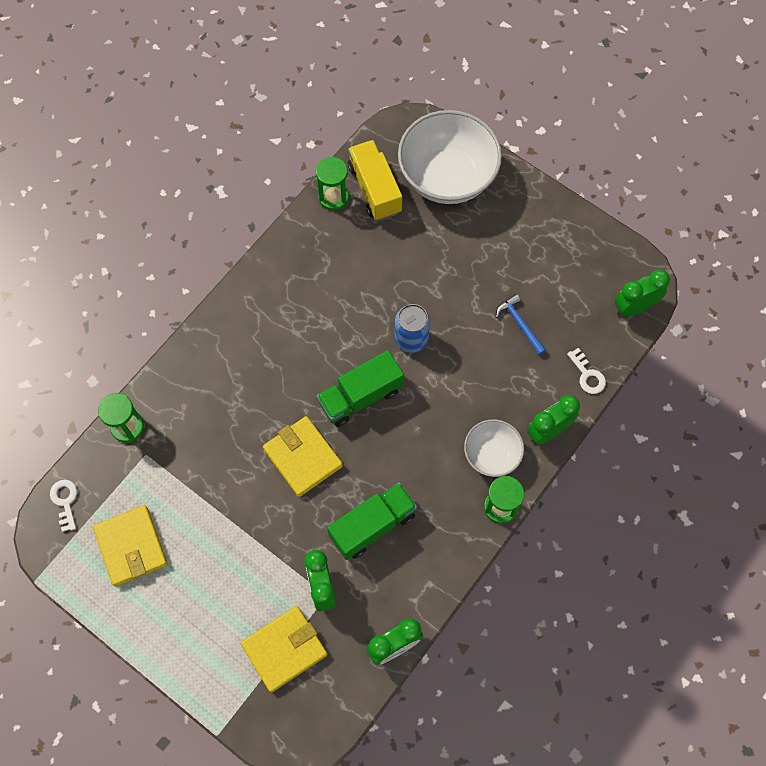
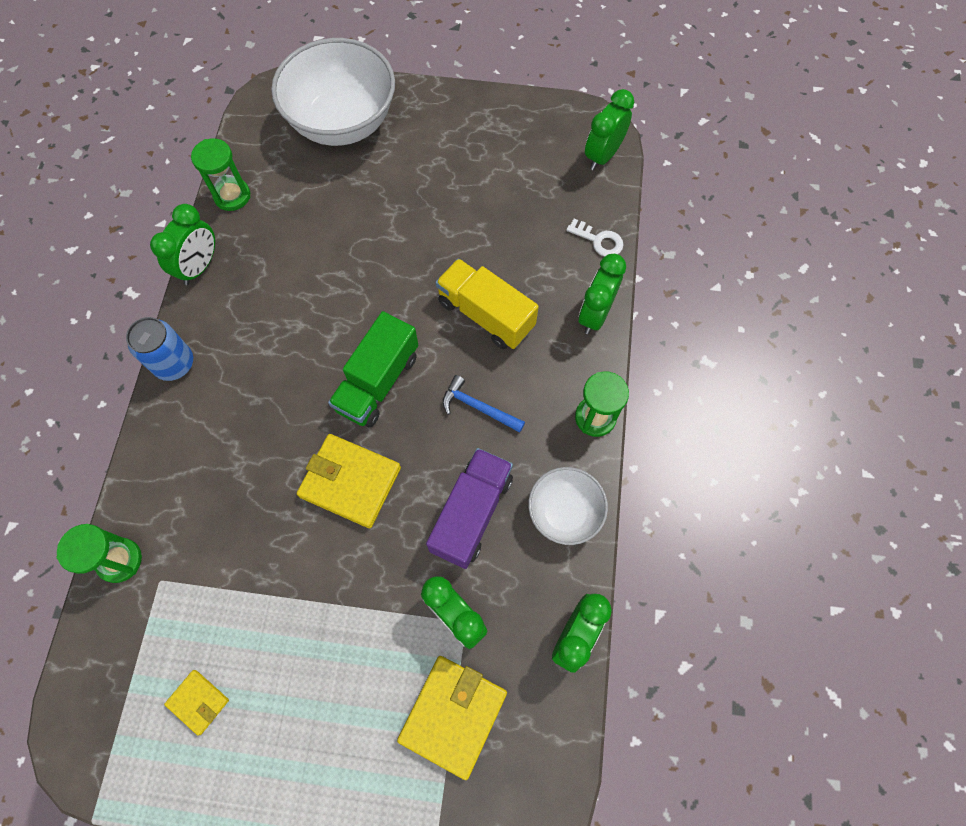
camera: 30 degrees left, 0 degrees up
white key [50,480,77,532] -> none
yellow wallet [93,505,168,586] -> yellow wallet [164,670,229,736], size x0.54
green truck [327,483,417,560] -> purple truck [426,448,513,569]
yellow truck [348,140,402,221] -> yellow truck moved to [436,258,539,349]
blue can [395,304,430,352] -> blue can moved to [126,317,193,381]
white bowl [464,419,524,477] -> white bowl moved to [528,467,608,545]
blue hammer [496,294,546,355] -> blue hammer moved to [443,375,525,432]
none -> green clock [150,204,215,285]

